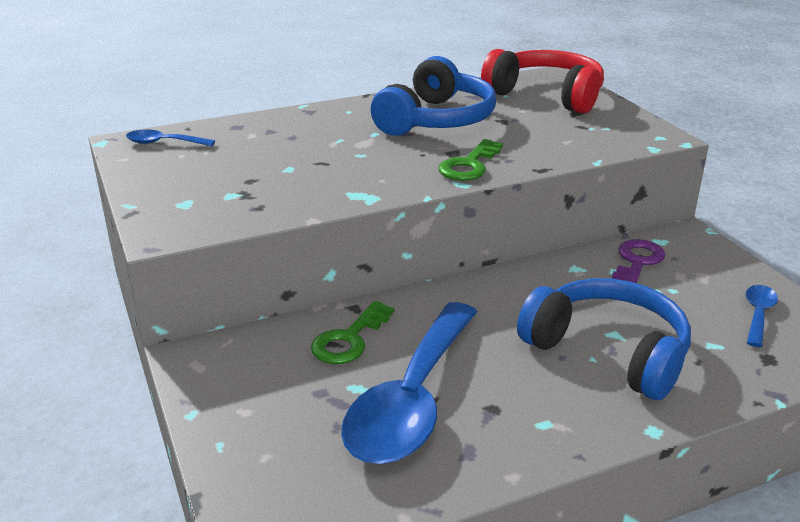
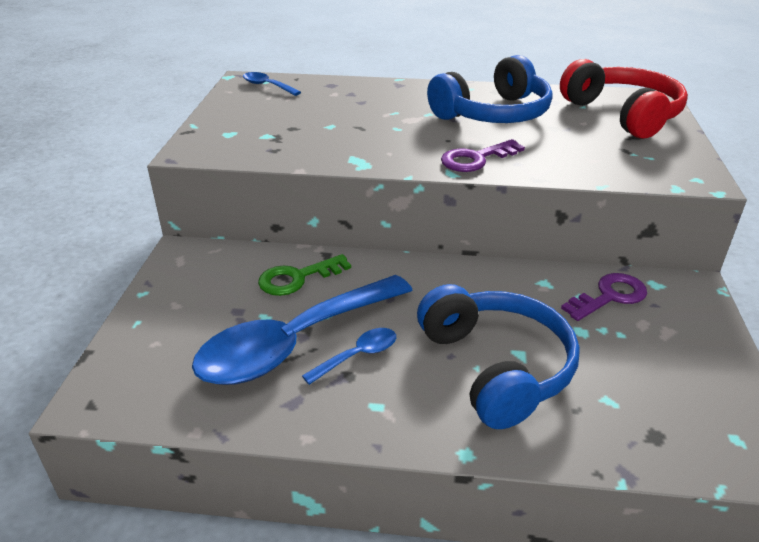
camera: 30 degrees right, 5 degrees up
green key [438,139,503,181] -> purple key [441,139,525,172]
blue spoon [746,285,778,347] -> blue spoon moved to [302,328,396,385]

